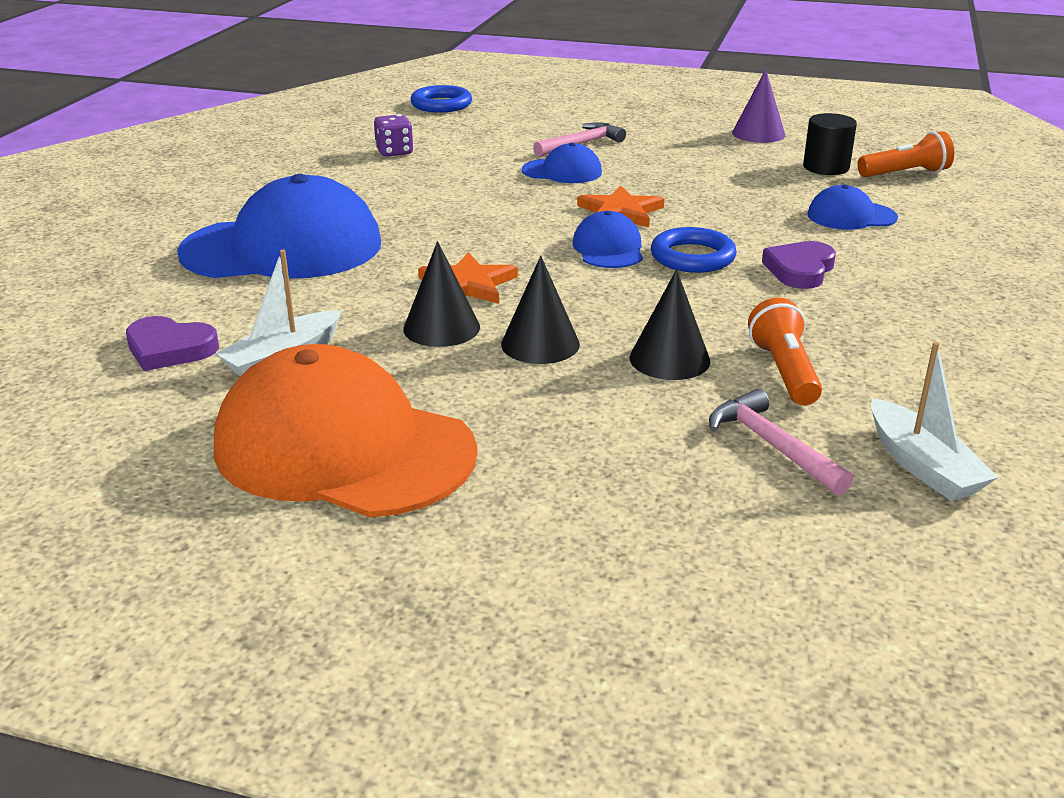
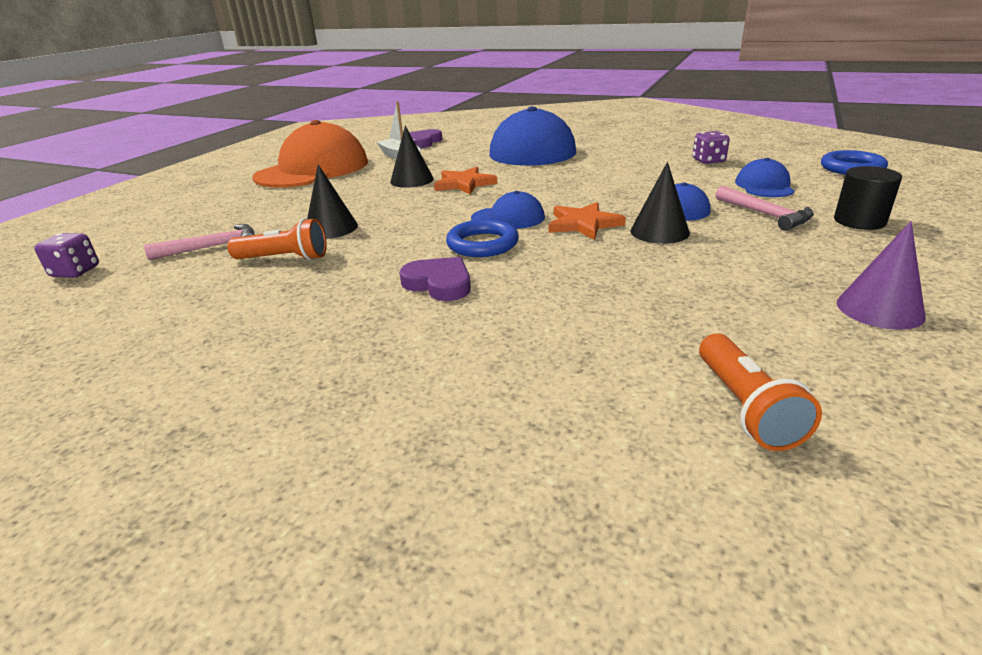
camera: 100 degrees right, 0 degrees up
black cone [501,256,580,364] -> black cone moved to [630,162,690,244]
black cylinder [803,113,857,175] -> black cylinder moved to [834,166,902,230]
blue cap [807,184,898,230] -> blue cap moved to [735,158,794,197]
white boat [871,342,999,501] -> none
none -> purple dice [34,233,99,278]

